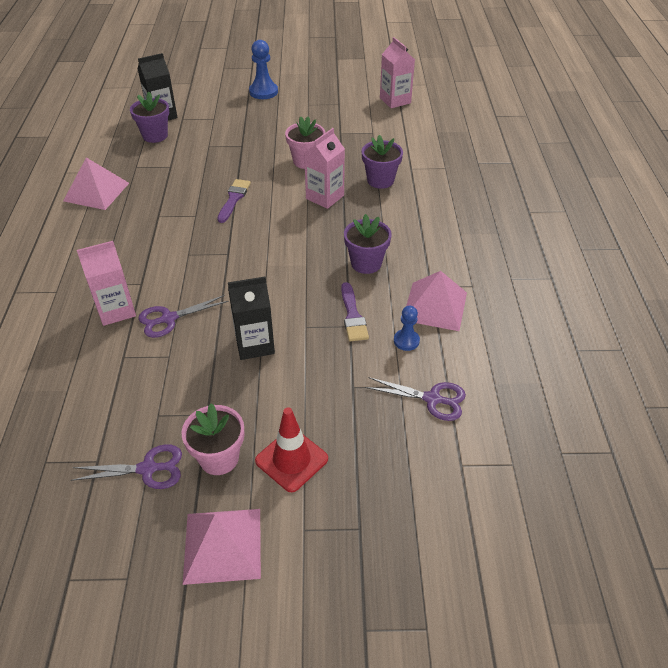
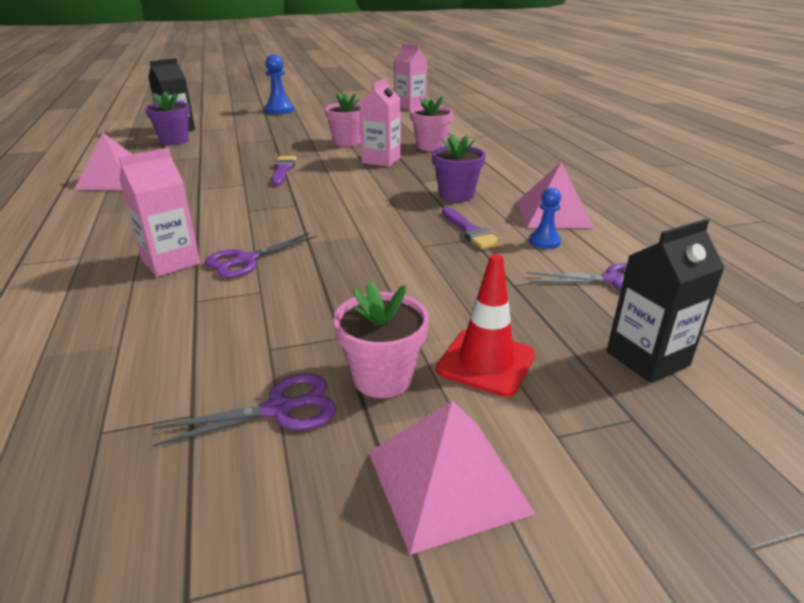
camera: 15 degrees left, 15 degrees down
black carton [228,276,275,360] -> black carton moved to [607,219,725,383]
purple flower pot [362,135,403,189] -> pink flower pot [410,96,453,151]

